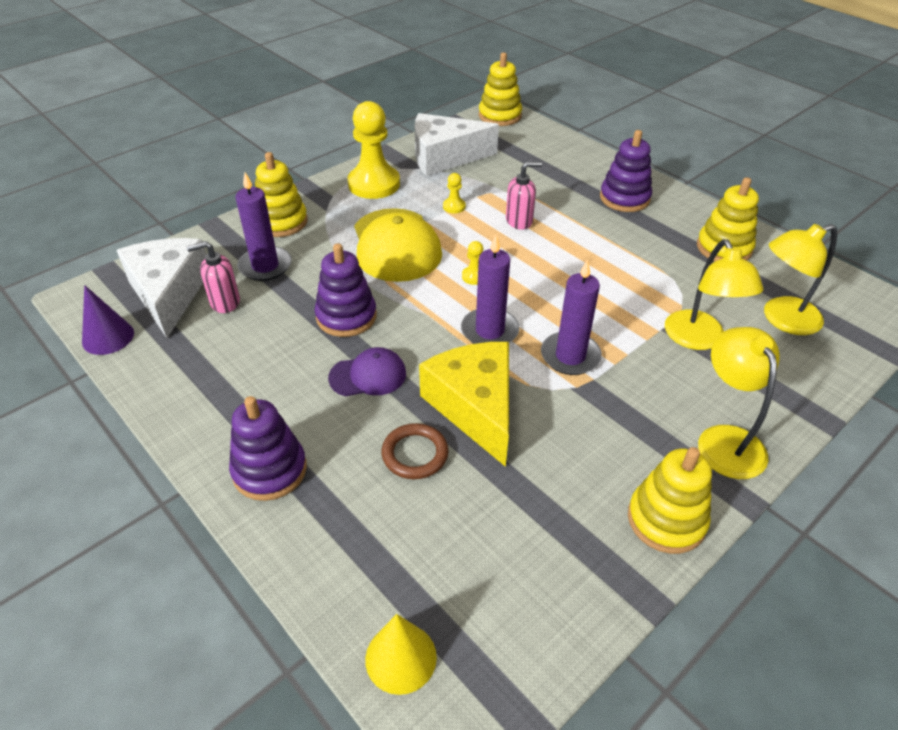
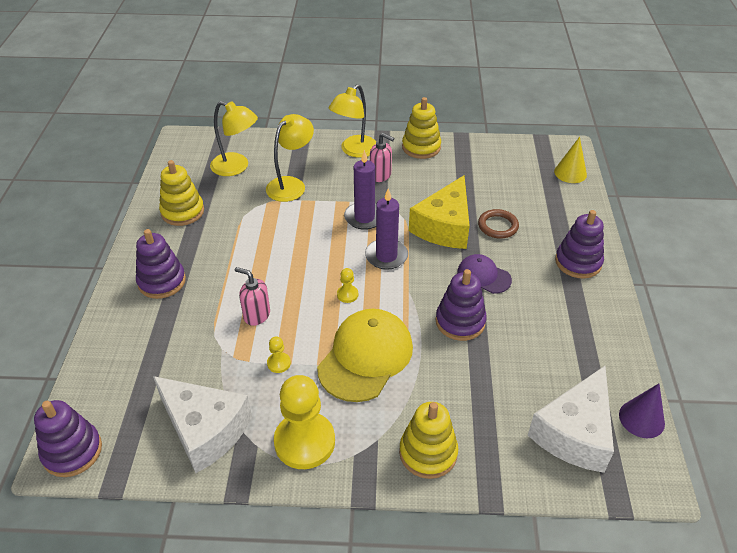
camera: 135 degrees left, 0 degrees up
pink soap dispenser [187,241,240,313] -> pink soap dispenser moved to [370,133,394,182]
purple candle [235,172,292,281] -> none
yellow stacking toy [479,52,522,126] -> purple stacking toy [34,400,102,477]

